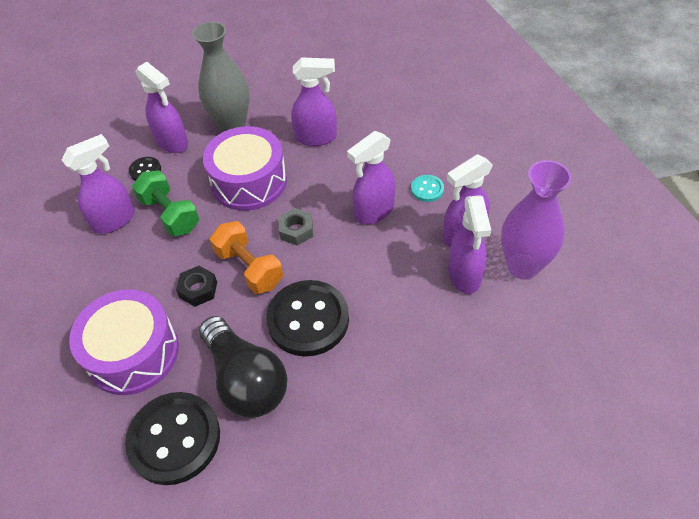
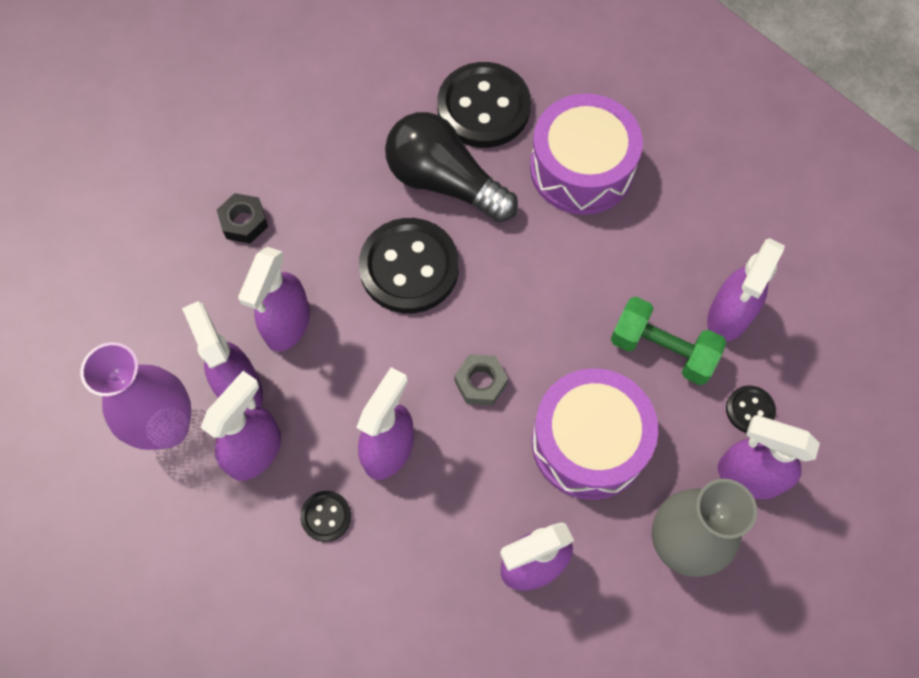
camera: 155 degrees right, 15 degrees up
black nut [176,266,217,307] -> black nut moved to [217,193,268,244]
orange dumbbell [210,221,283,294] -> none
turquoise button [411,175,444,202] -> black button [300,491,351,542]
none -> purple spray bottle [238,247,310,352]

